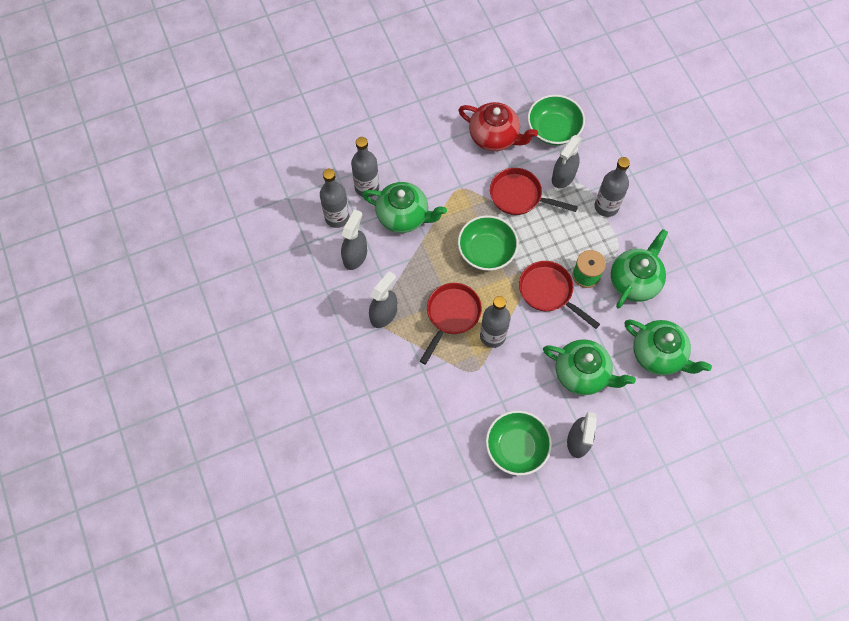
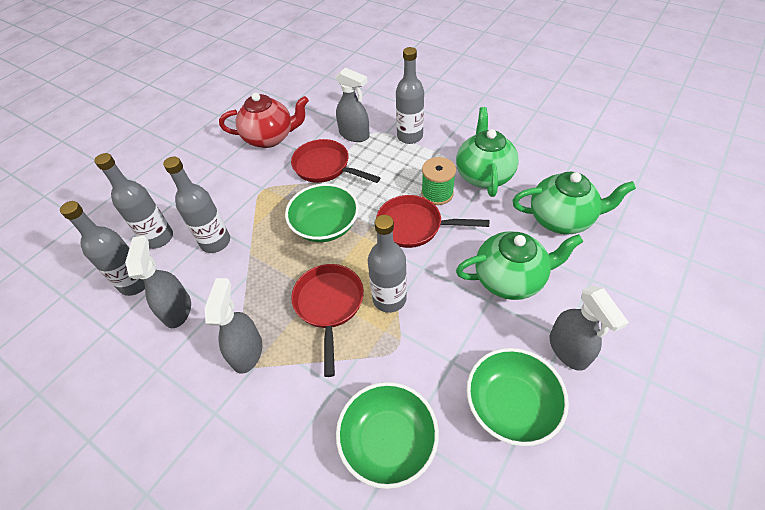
camera: 30 degrees left, 15 degrees down
green teapot [362,182,447,233] -> grey bottle [163,157,230,253]
red pan [490,168,578,215] -> red pan turned 45 degrees clockwise [291,139,380,183]
green bowl [528,95,585,145] -> green bowl moved to [336,382,439,489]
grey spray bottle [552,135,582,188] -> grey spray bottle turned 60 degrees counterclockwise [335,68,370,142]

